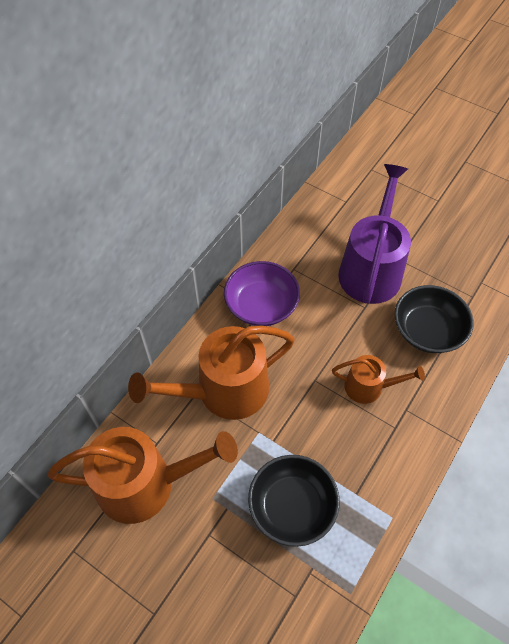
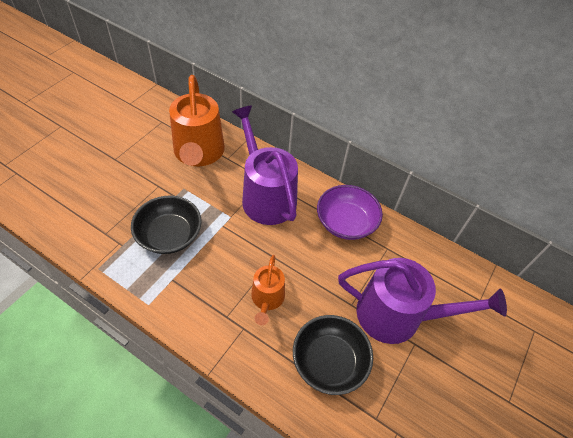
camera: 85 degrees right, 5 degrees down
orange watering can [128,325,295,420] -> purple watering can [232,106,298,225]

